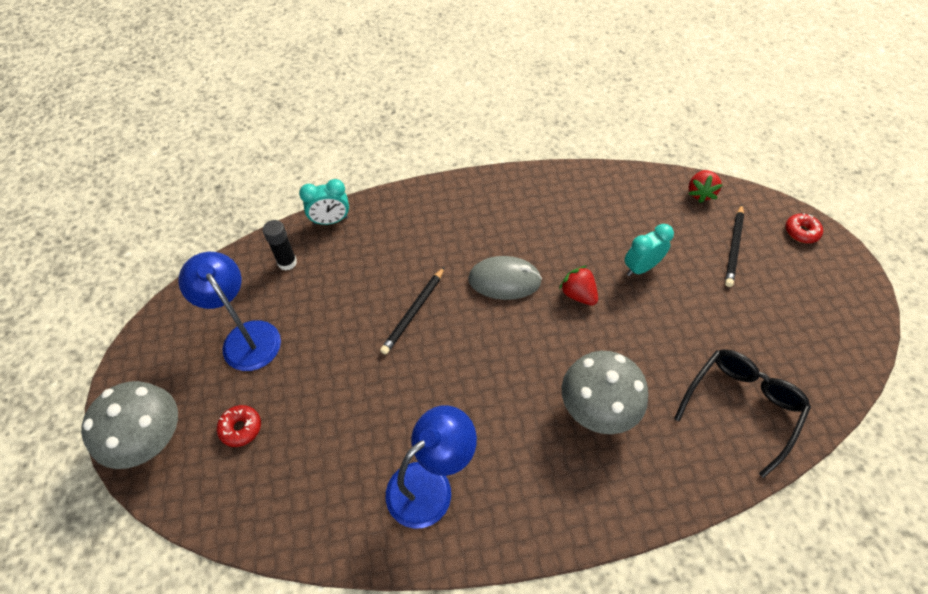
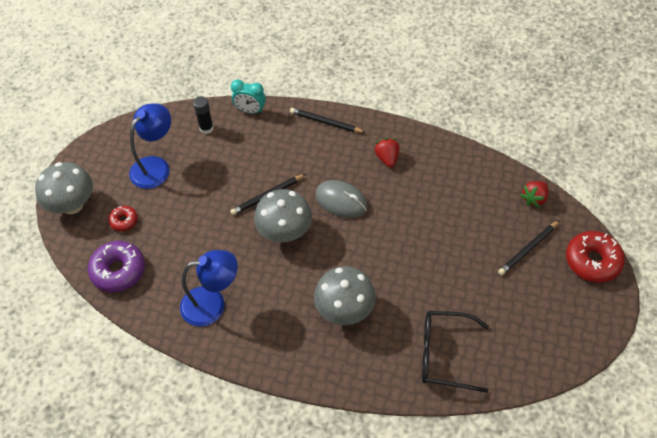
camera: 30 degrees right, 0 degrees up
blue lamp [178,252,281,371] -> blue lamp turned 45 degrees clockwise [129,103,171,189]
red strawberry [559,266,598,306] -> red strawberry moved to [374,138,399,168]
turquoise clock [624,224,674,276] -> none
black glasses [674,349,811,478] -> black glasses turned 150 degrees counterclockwise [422,311,489,393]
red donut [785,213,823,243] -> red donut [566,231,625,283], size x1.87
none -> purple donut [88,241,145,292]
none -> grey mushroom [254,189,312,242]
none -> black pencil [290,108,366,133]

